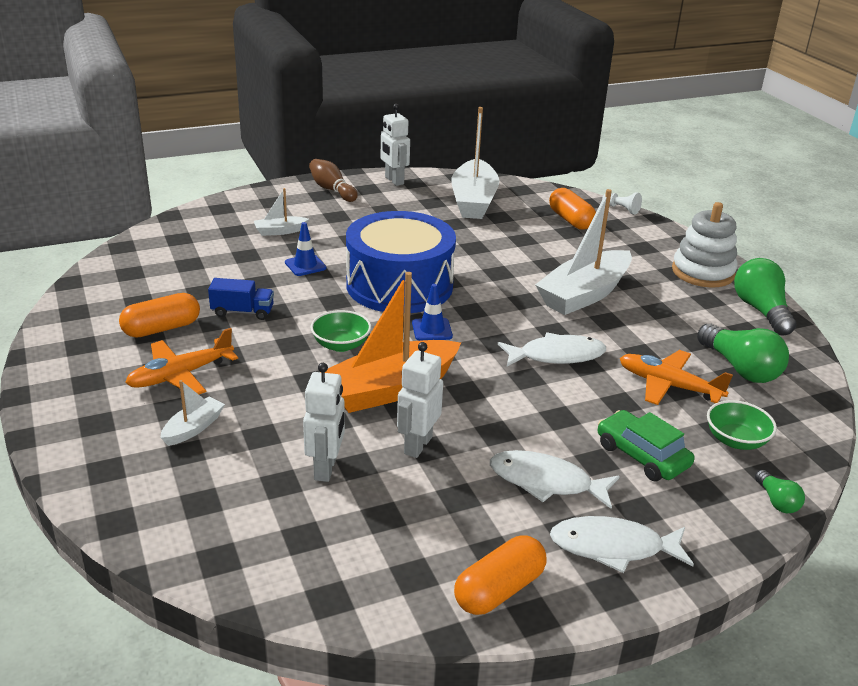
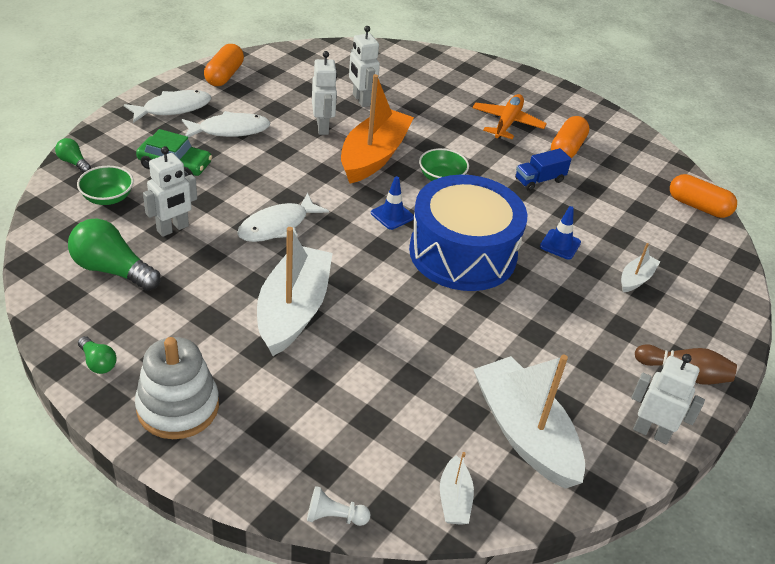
camera: 145 degrees right, 10 degrees up
white boat [160,380,225,446] -> white boat moved to [440,452,474,525]
orange capsule [549,188,596,230] -> orange capsule moved to [670,174,737,218]
orange plane [620,350,733,405] -> white robot [143,146,197,237]
green light bulb [734,258,796,336] -> green light bulb [78,336,117,374], size x0.51

